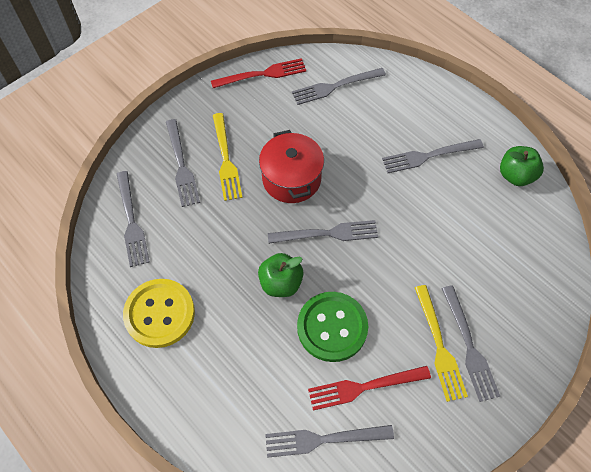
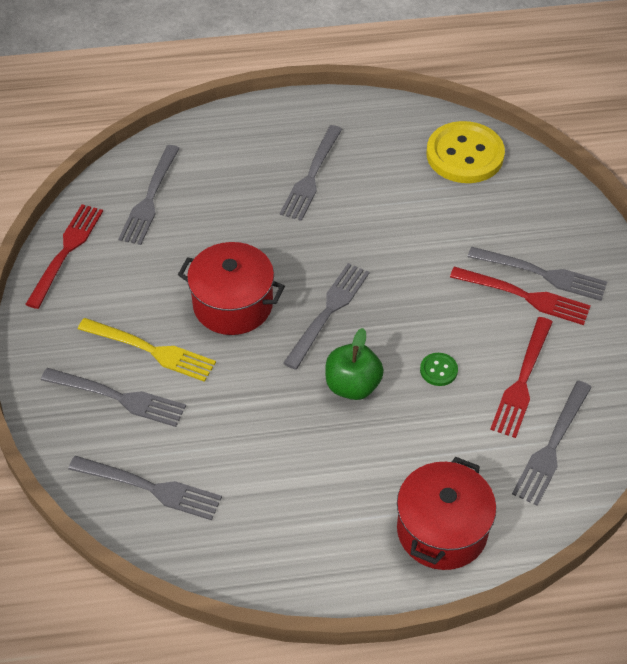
camera: 55 degrees left, 10 degrees down
yellow button [123,279,195,348] -> yellow button moved to [427,121,505,183]
green button [297,292,368,362] -> green button [420,353,458,386], size x0.43
yellow fork [415,285,468,402] -> red fork [450,267,591,325]
green apple [500,146,544,186] -> none
none -> red pot [397,457,496,570]

